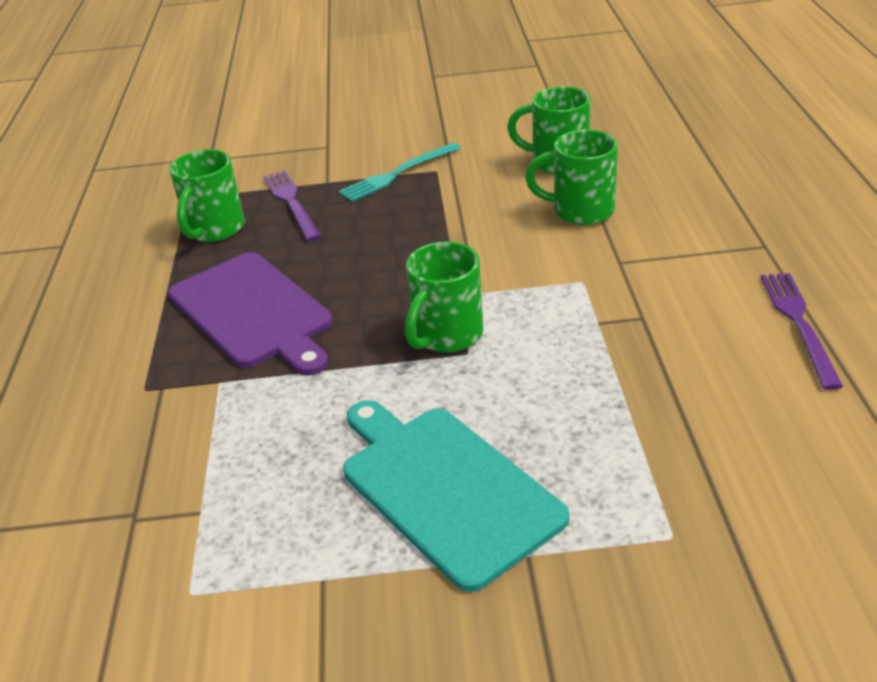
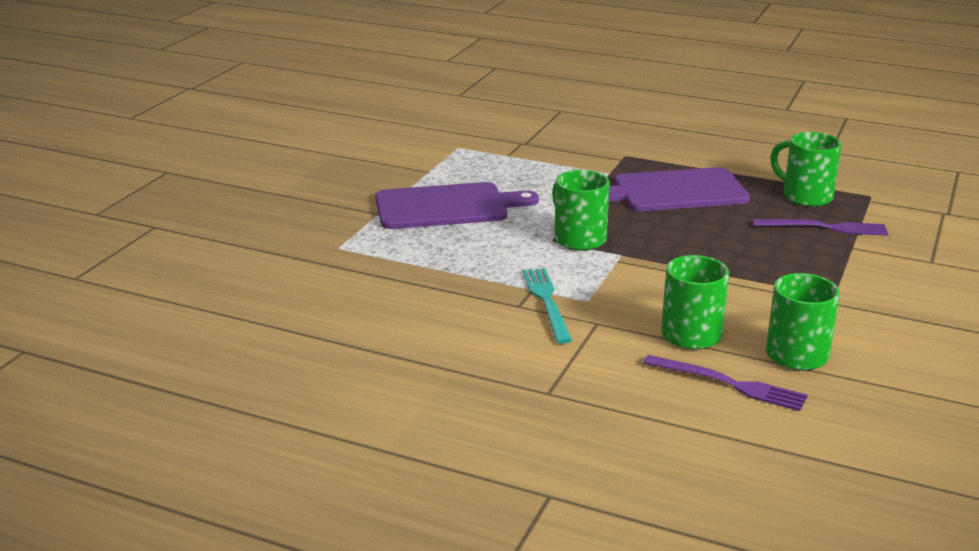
camera: 115 degrees right, 10 degrees down
turquoise fork [339,143,461,202] -> turquoise fork moved to [522,268,572,344]
turquoise cutting board [343,400,569,592] -> purple cutting board [375,182,539,229]
purple fork [761,273,843,390] -> purple fork moved to [643,355,808,411]

